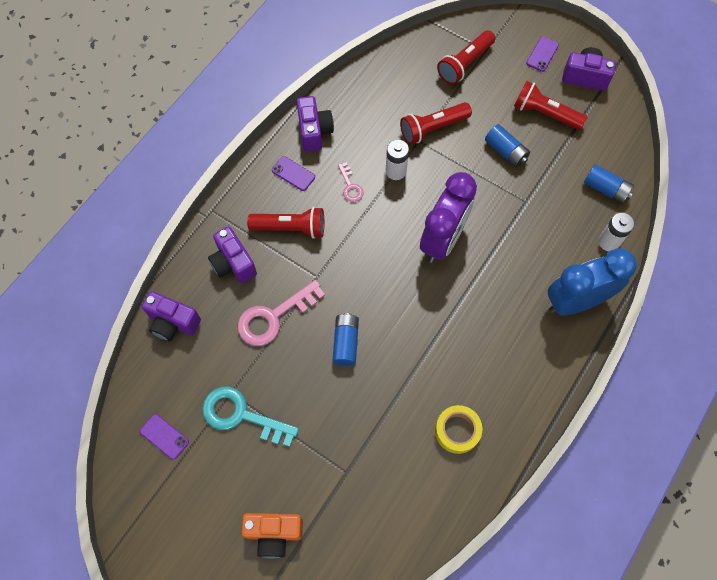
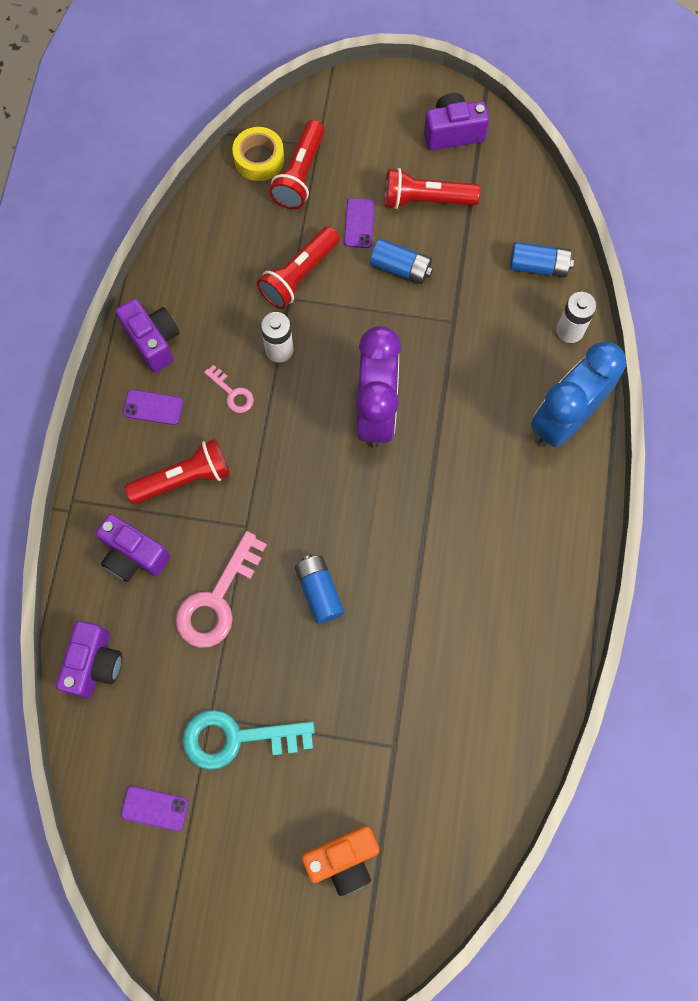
camera: 25 degrees left, 5 degrees up
purple camera [142,291,201,342] -> purple camera turned 75 degrees counterclockwise [56,621,122,699]
yellow tape [435,405,482,454] -> yellow tape moved to [232,127,284,181]
purple phone [526,36,559,72] -> purple phone moved to [344,198,375,248]

